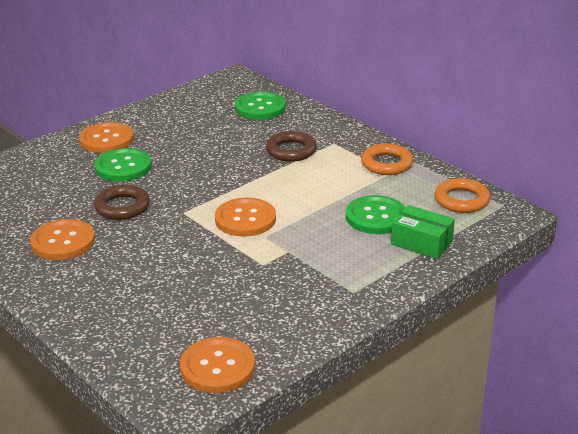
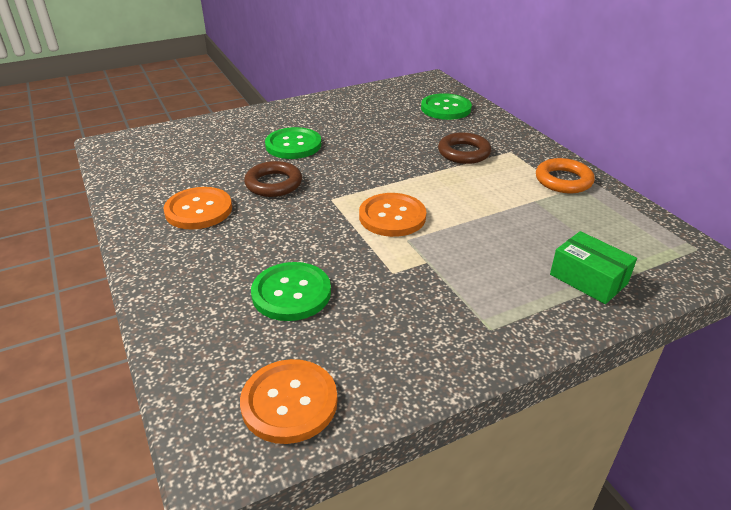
camera: 15 degrees right, 5 degrees up
orange button [79,122,134,153] -> none
green button [346,195,405,234] -> green button moved to [251,262,331,321]
orange ring [435,178,491,213] -> none

